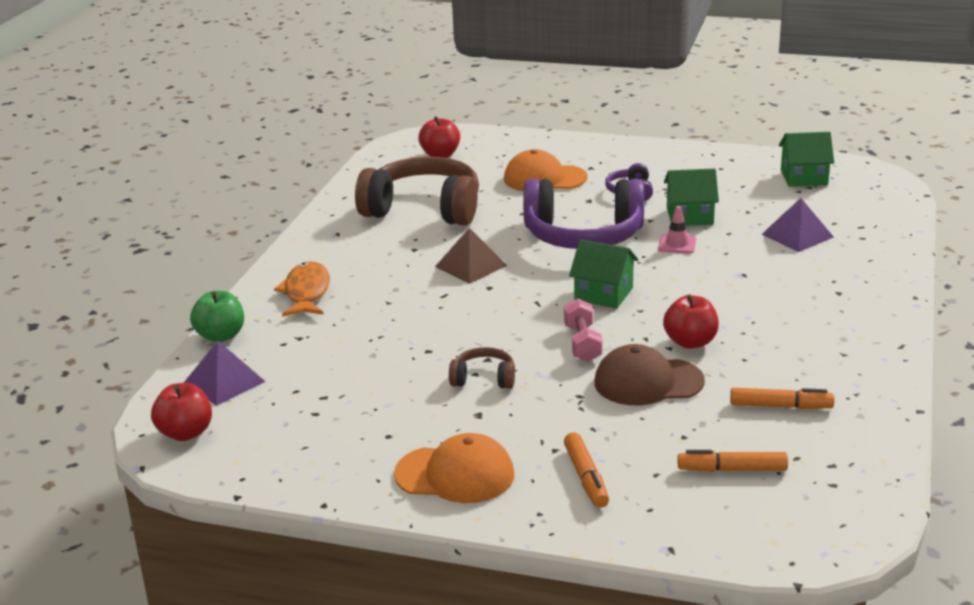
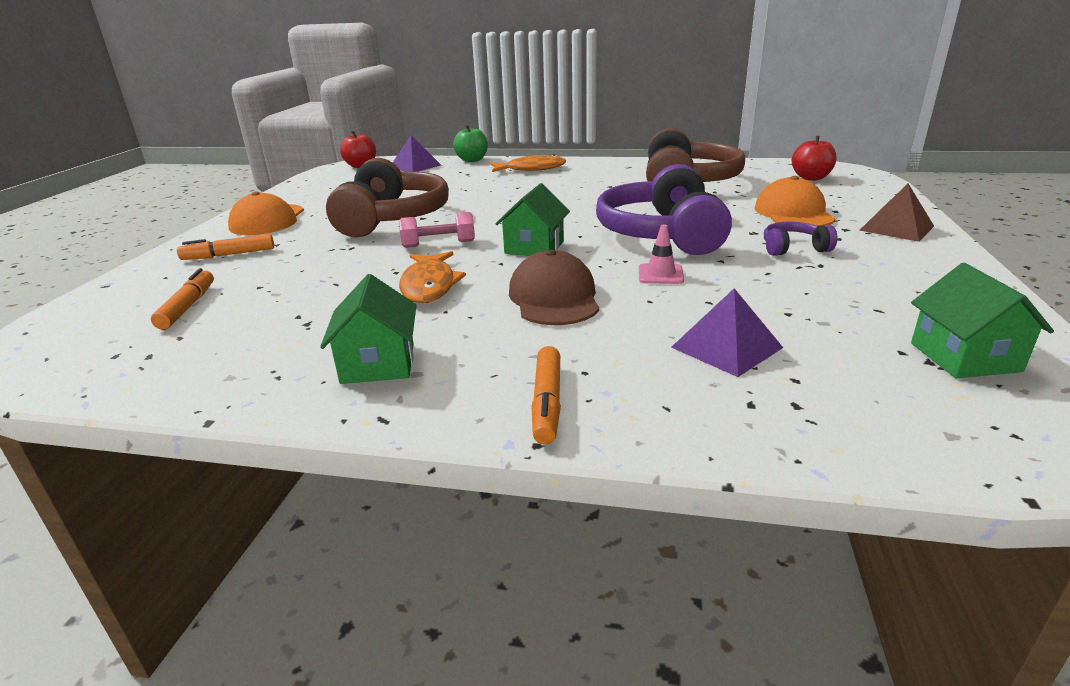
camera: 85 degrees right, 0 degrees up
brown pyramid [435,228,507,284] -> brown pyramid moved to [859,184,934,242]
brown headphones [449,347,515,389] -> brown headphones [326,158,449,237], size x2.25
brown cap [594,344,705,405] -> brown cap moved to [509,250,599,325]
red apple [663,295,719,349] -> orange fish [399,251,466,303]
green house [664,169,719,226] -> green house moved to [320,274,416,384]
orange marker [730,388,834,409] -> orange marker moved to [531,346,561,445]

